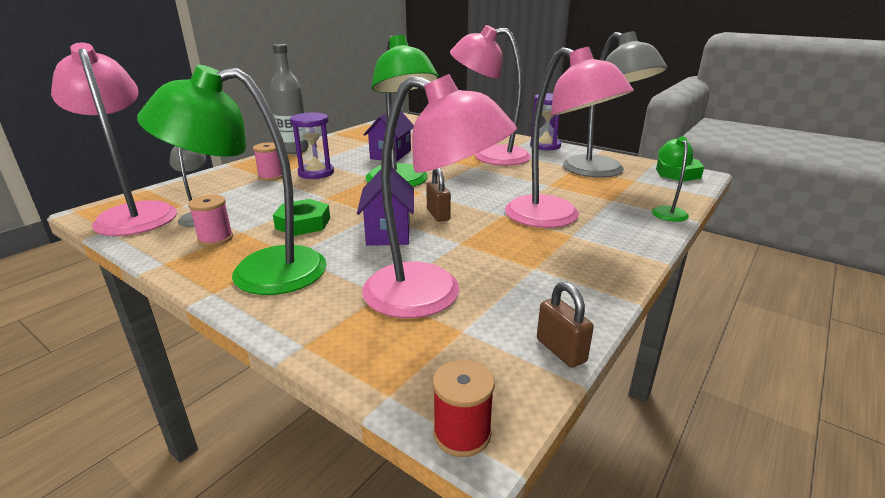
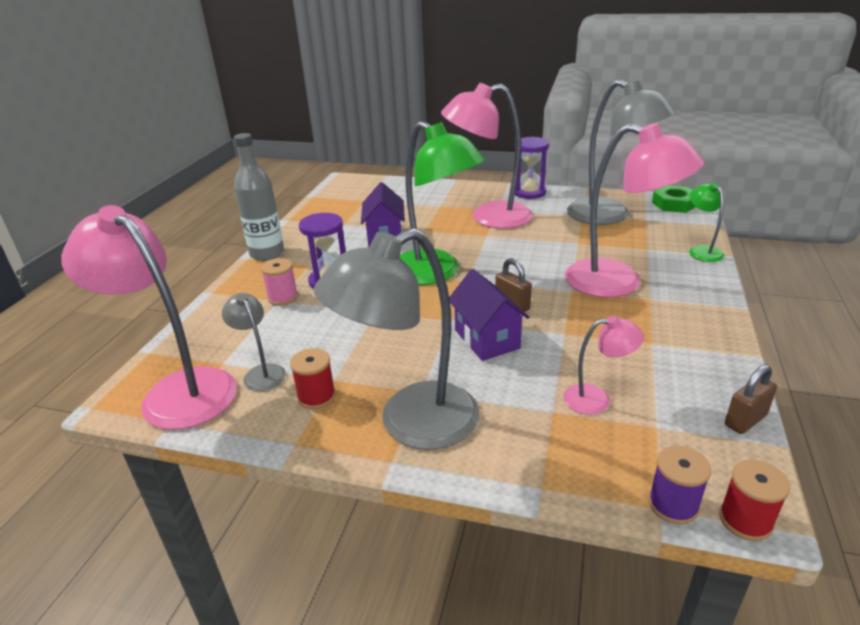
camera: 20 degrees left, 5 degrees up
green lamp [137,65,327,295] -> grey lamp [314,228,480,450]
pink spool [188,195,233,246] -> red spool [290,348,336,409]
green nut [273,199,330,236] -> none
pink lamp [362,74,517,318] -> pink lamp [563,316,644,414], size x0.47
brown padlock [537,282,594,368] -> brown padlock turned 75 degrees counterclockwise [725,364,777,434]
none -> purple spool [648,446,711,525]

